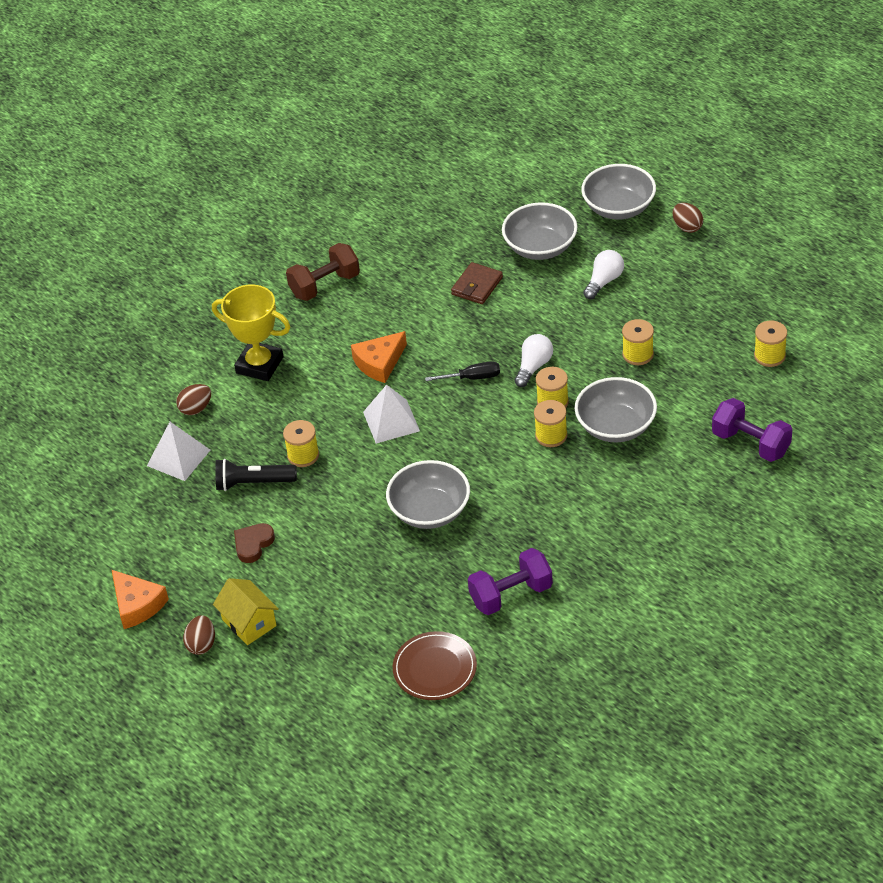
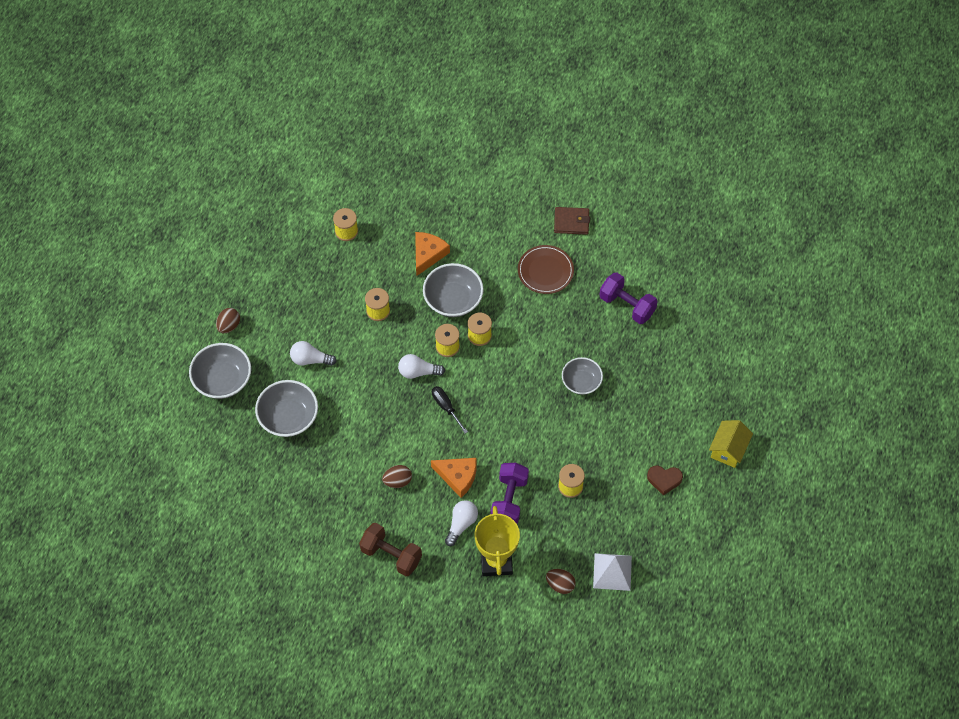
camera: 120 degrees left, 15 degrees up
orange cheese [112,570,169,629] -> orange cheese moved to [415,232,450,276]
brown egg [183,615,215,655] -> brown egg moved to [382,465,412,488]
black flashlight [215,459,297,491] -> none
white pyramid [363,385,420,444] -> none
grey bowl [386,460,470,529] -> grey bowl [562,357,603,395], size x0.67
brown plate [393,631,477,700] -> brown plate moved to [518,245,574,294]
brown wallet [451,262,503,304] -> brown wallet moved to [554,207,590,235]
purple dumbbell [712,398,792,462] -> purple dumbbell moved to [490,463,529,524]
none -> white light bulb [445,500,478,546]

